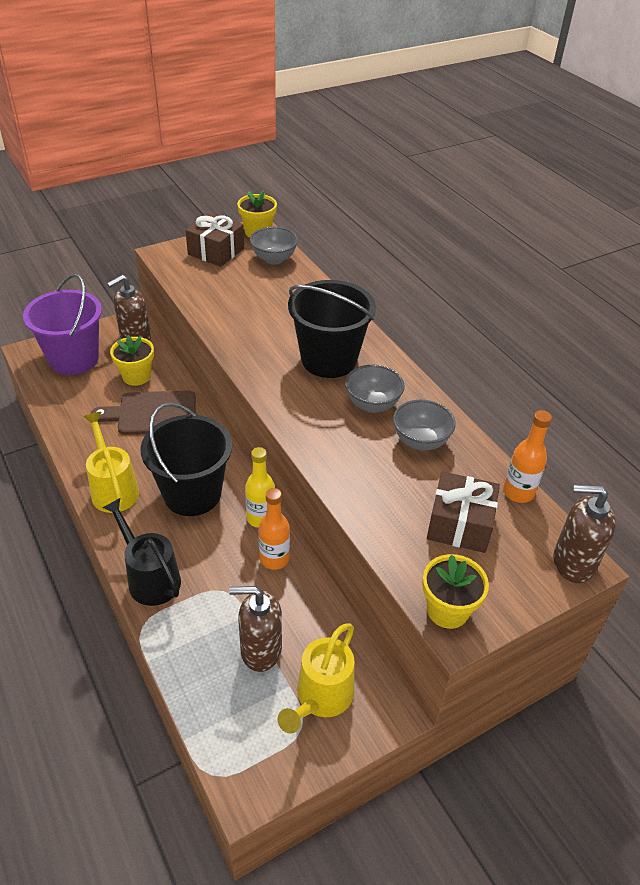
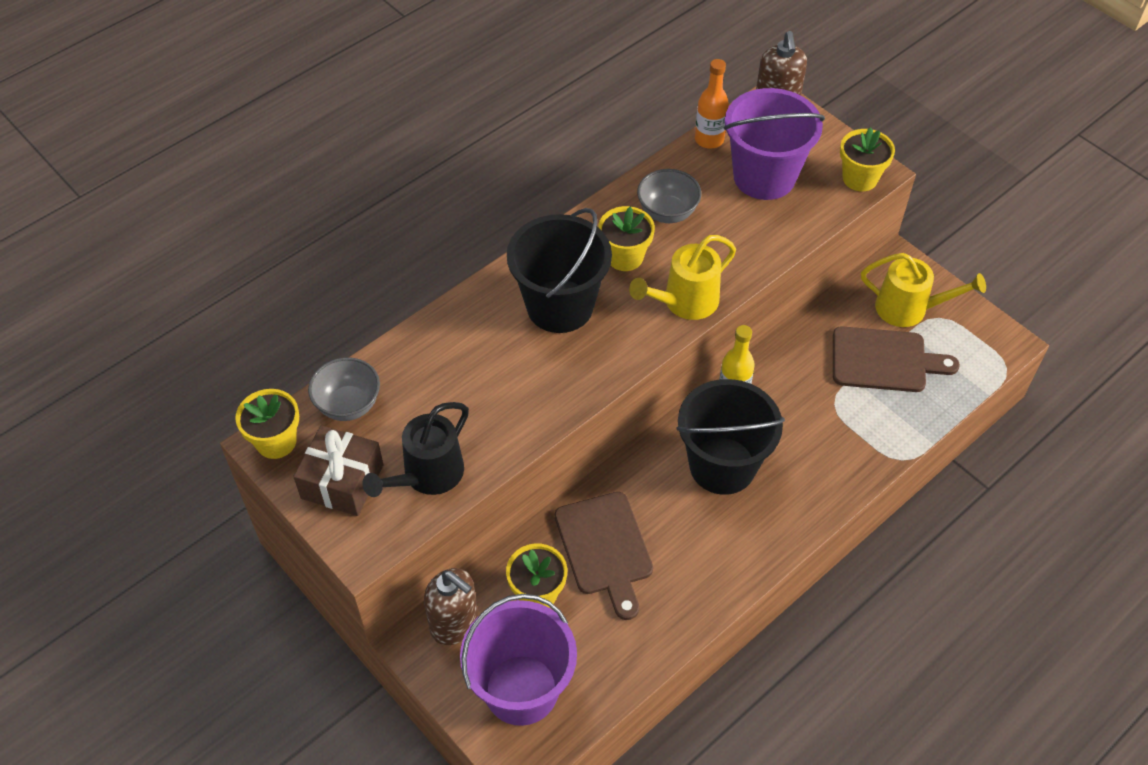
camera: 100 degrees left, 10 degrees up
yellow watering can [83,412,139,513] -> yellow watering can moved to [629,235,736,320]
black watering can [102,498,181,606] -> black watering can moved to [362,402,469,497]
brown soap dispenser [229,586,282,672] -> brown cutting board [833,326,960,392]
orange bottle [258,488,290,570] -> none
grey bowl [345,365,405,413] -> yellow flower pot [598,206,655,271]
brown gift [427,471,500,553] -> purple bucket [724,88,825,200]

